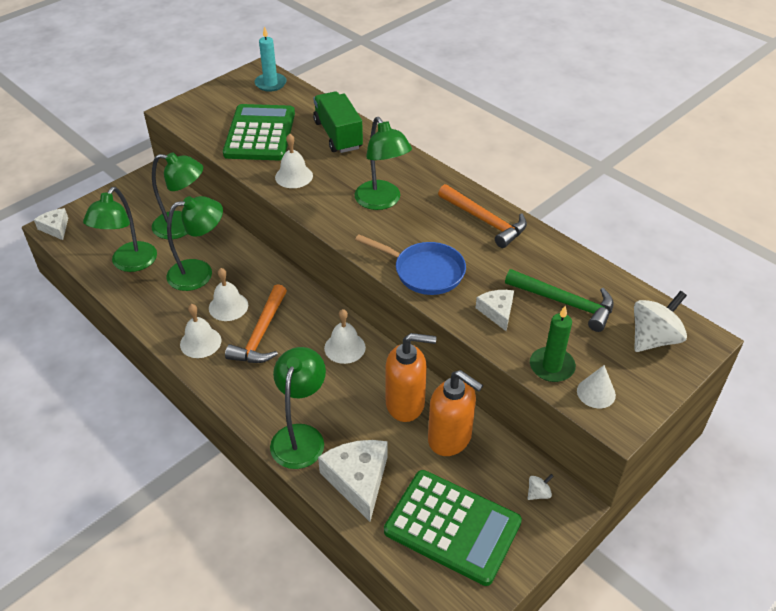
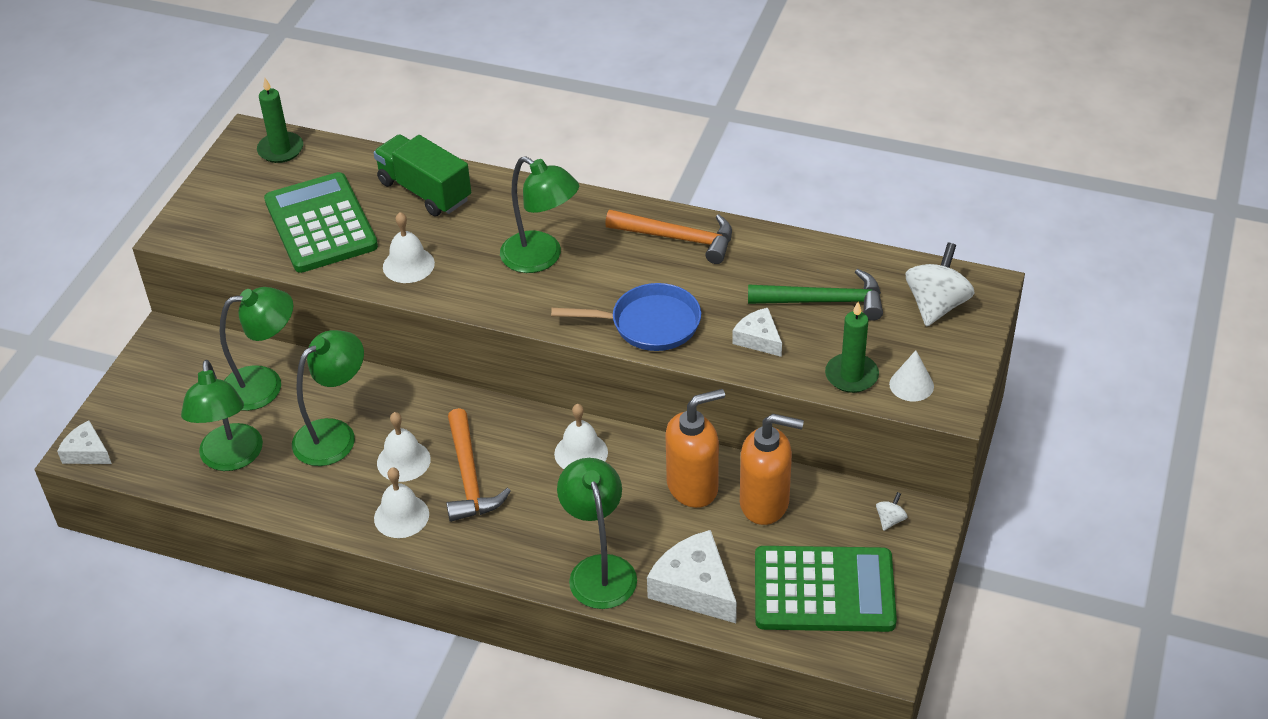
camera: 25 degrees left, 0 degrees up
turquoise candle [255,26,287,92] -> green candle [257,78,303,163]

